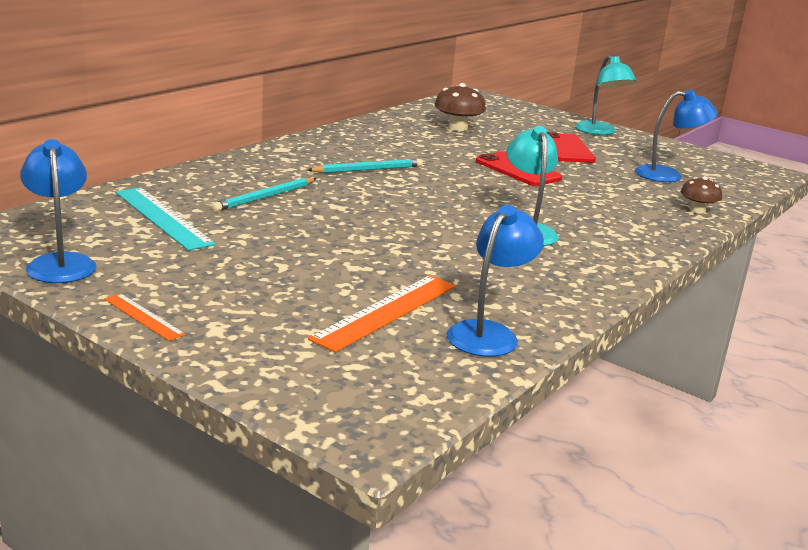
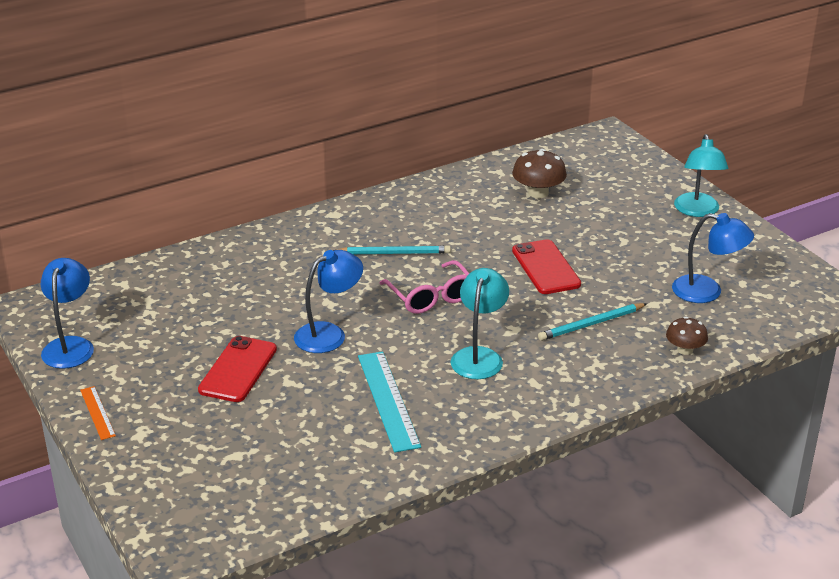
camera: 25 degrees right, 10 degrees up
turquoise ruler [115,187,216,251] -> turquoise ruler moved to [358,351,421,453]
turquoise pencil [212,178,316,212] -> turquoise pencil moved to [538,303,648,341]
orange ruler [308,275,456,352] -> none
blue lamp [447,205,544,357] -> blue lamp moved to [294,250,363,353]
red phone [547,132,596,163] -> red phone moved to [198,336,277,402]
none -> pink glasses [379,260,469,314]

